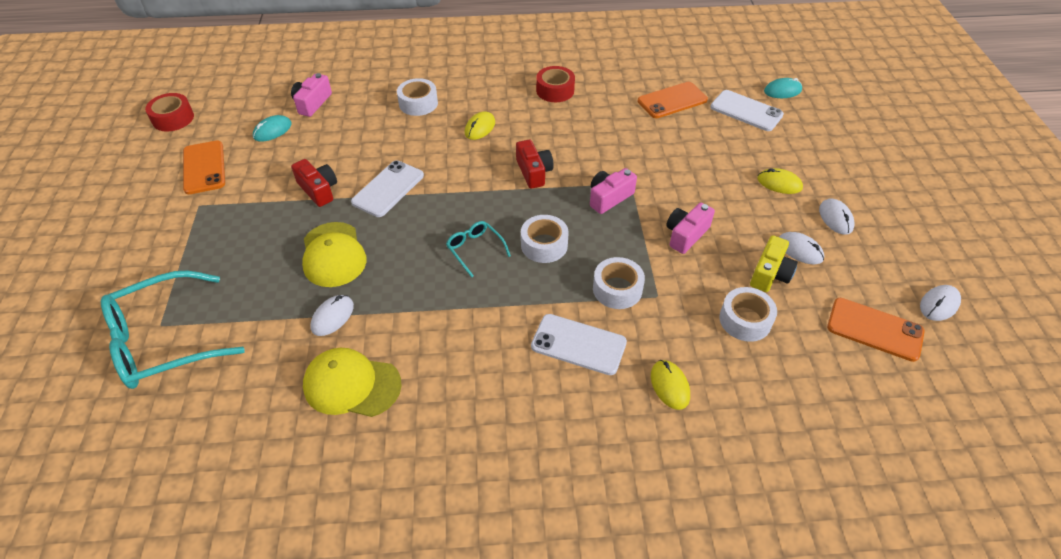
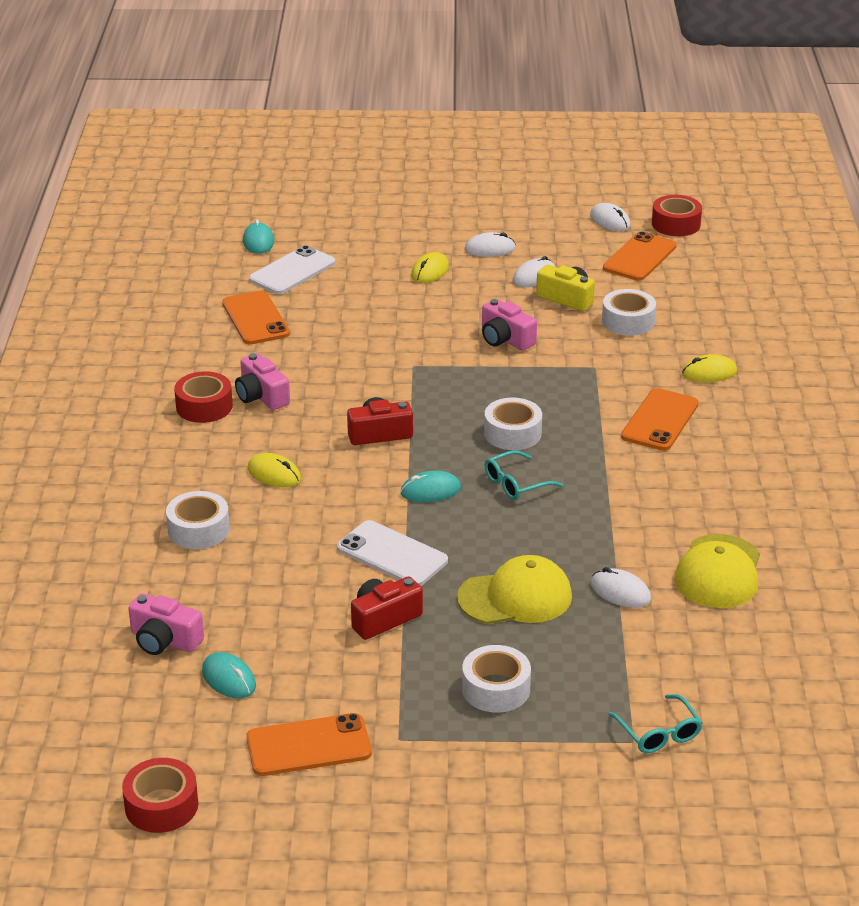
camera: 85 degrees left, 15 degrees down
turquoise glasses [101,271,245,389] -> turquoise glasses [608,694,703,753], size x0.47
white phone [531,314,627,375] -> orange phone [621,388,699,451]
pink camera [590,168,637,214] -> pink camera moved to [235,353,290,410]
white tape [593,257,645,309] -> white tape moved to [462,645,531,713]
none -> turquoise mouse [400,471,461,502]
none -> red tape [652,195,702,236]

